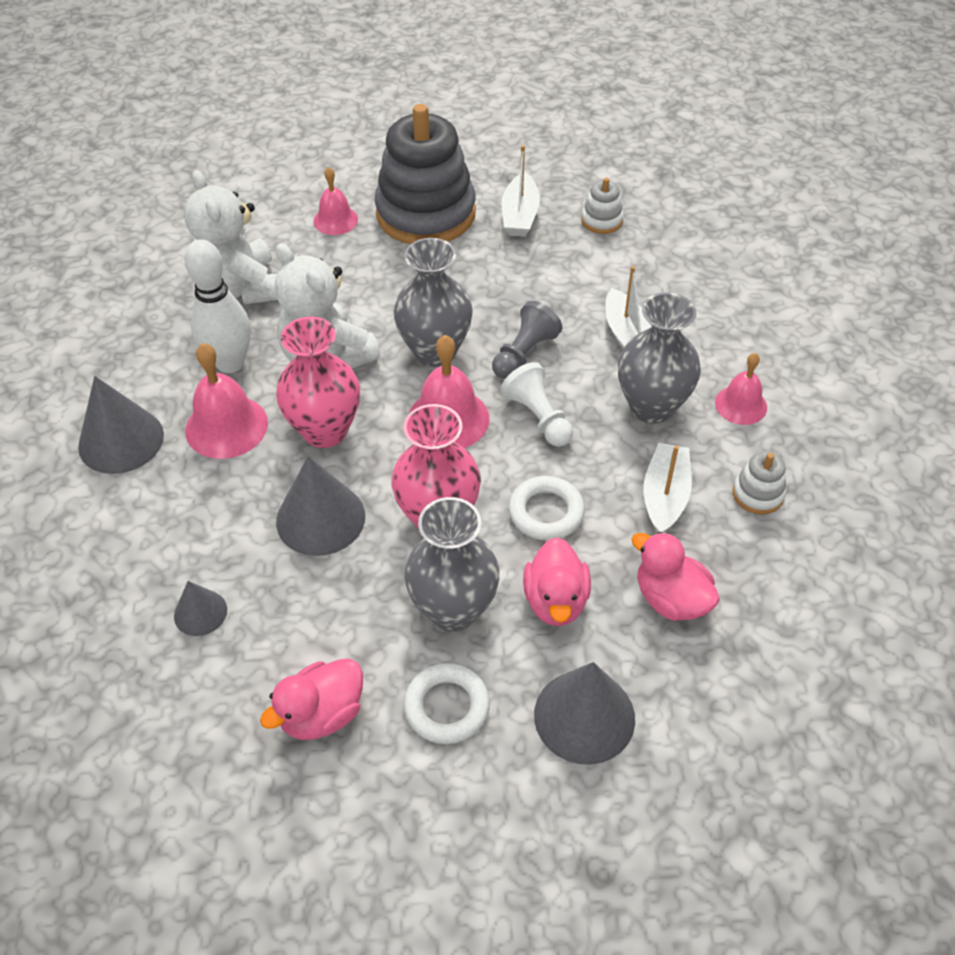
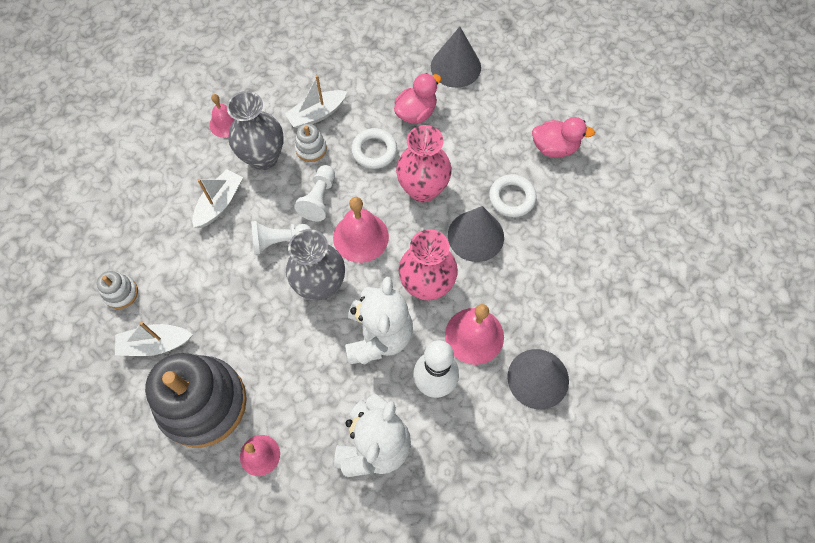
camera: 135 degrees left, 15 degrees up
grey cone [174,581,227,636] -> none
grey vase [404,497,500,631] -> none
white ring [404,663,490,744] -> white ring moved to [489,174,536,217]
grey pawn [492,301,562,379] -> white pawn [251,221,311,254]
white boat [502,145,540,237] -> white boat turned 150 degrees counterclockwise [115,322,193,356]
pink duck [632,532,720,621] -> none
white stacking toy [733,452,786,515] -> white stacking toy moved to [295,124,327,162]

